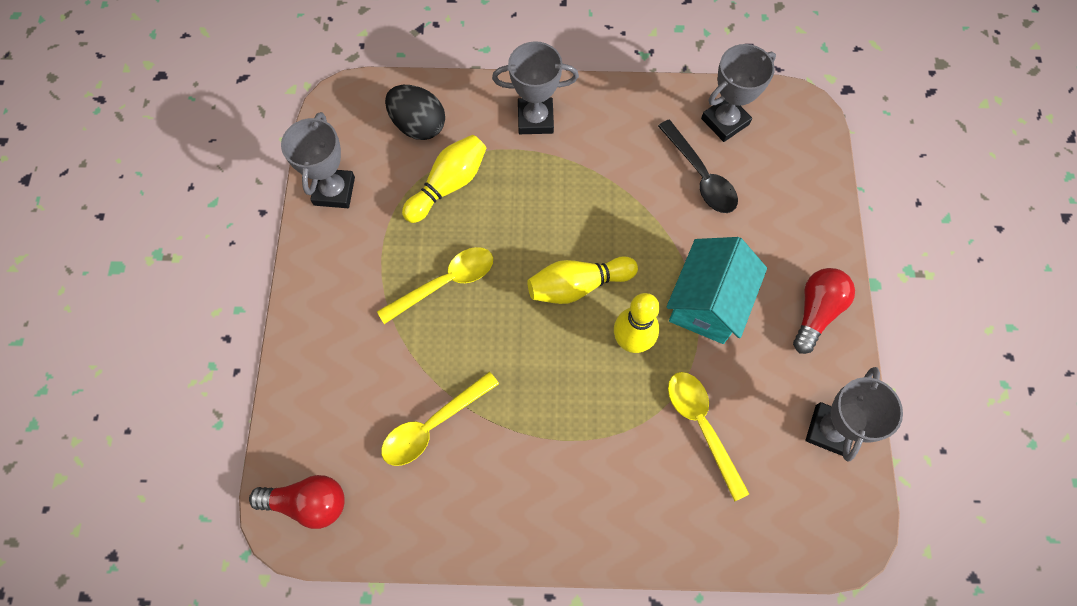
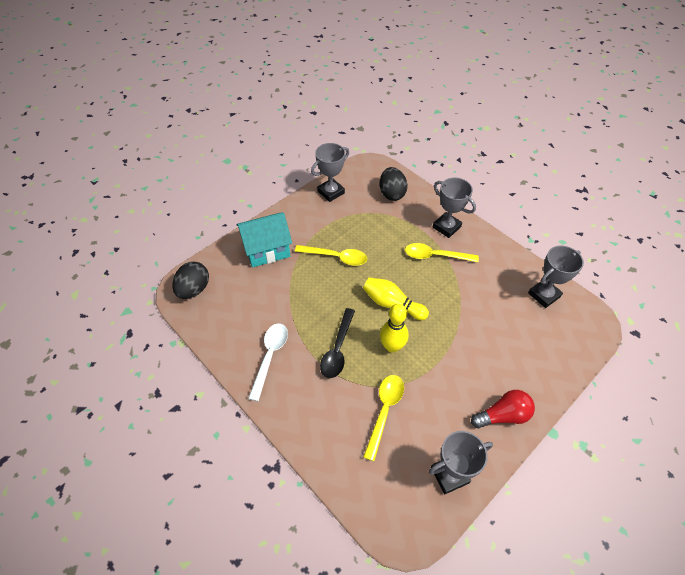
camera: 45 degrees right, 15 degrees down
red light bulb [249,475,345,529] -> black egg [172,262,209,299]
yellow spoon [381,372,499,466] -> yellow spoon moved to [405,243,479,262]
yellow bowling pin [402,135,486,223] -> none
black spoon [658,120,738,213] -> black spoon moved to [320,308,355,378]
turquoise house [667,237,767,344] -> turquoise house moved to [236,212,292,267]
grey trophy [701,44,776,142] -> grey trophy turned 45 degrees counterclockwise [528,245,584,308]
none -> white spoon [248,324,288,401]

